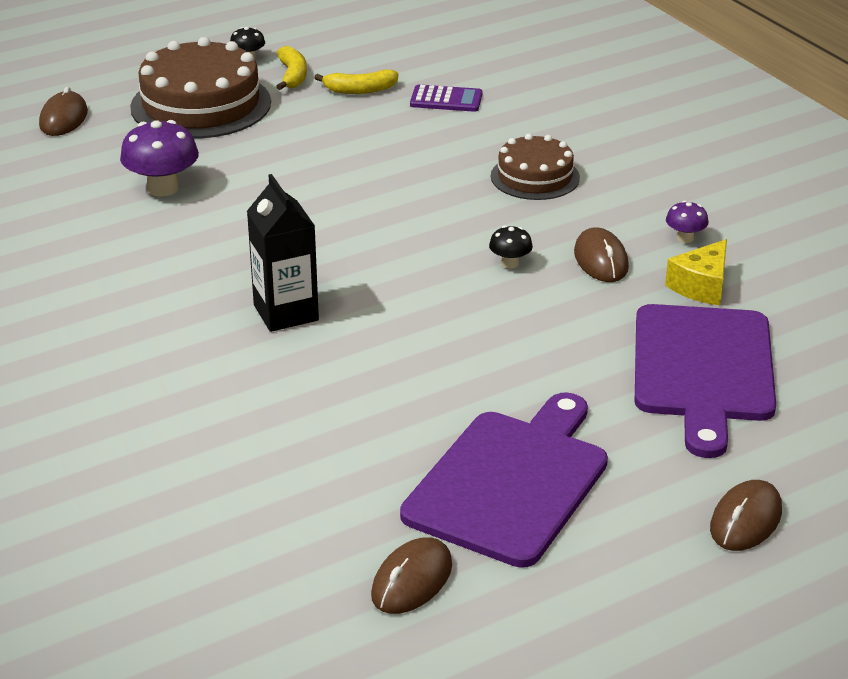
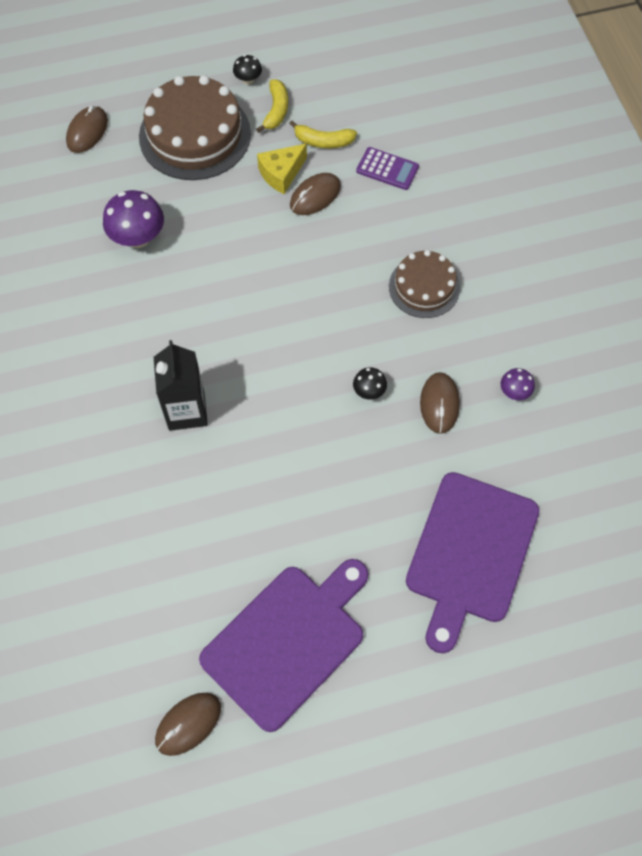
camera: 15 degrees right, 30 degrees up
yellow cheese [665,239,727,305] -> yellow cheese moved to [257,144,307,194]
brown mouse [710,480,782,551] -> brown mouse moved to [290,173,341,215]

